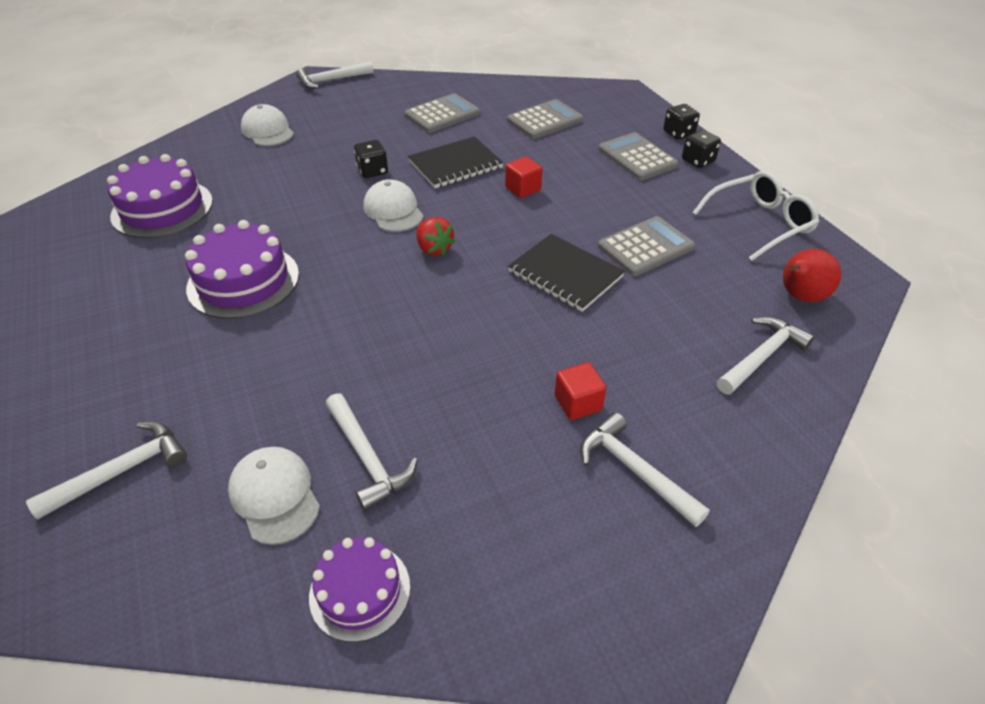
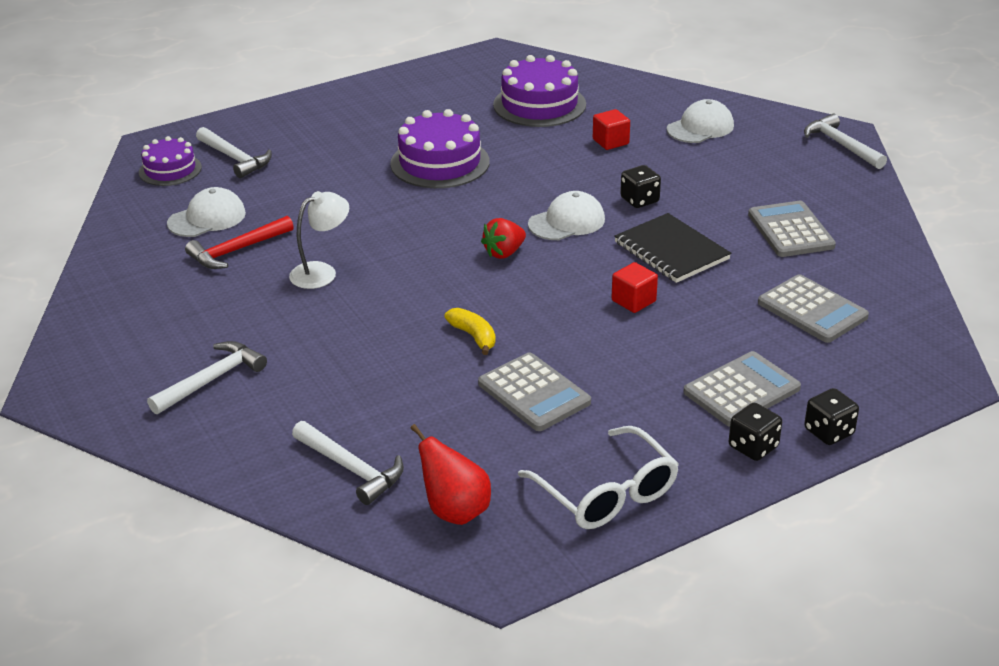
camera: 85 degrees right, 10 degrees down
purple cake [309,537,410,642] -> purple cake moved to [139,136,202,186]
white hammer [326,393,418,511] -> red hammer [185,216,294,269]
grey calculator [404,93,480,133] -> grey calculator turned 150 degrees counterclockwise [748,201,836,257]
black notebook [508,234,625,312] -> yellow banana [444,308,496,355]
red cube [555,362,606,420] -> red cube moved to [593,109,630,150]
none -> white lamp [289,191,349,289]

